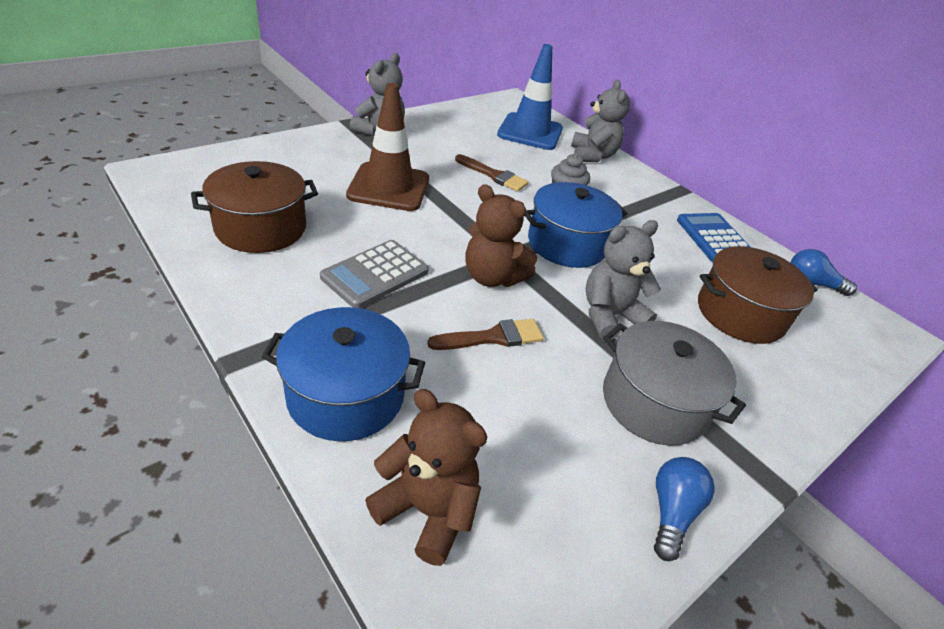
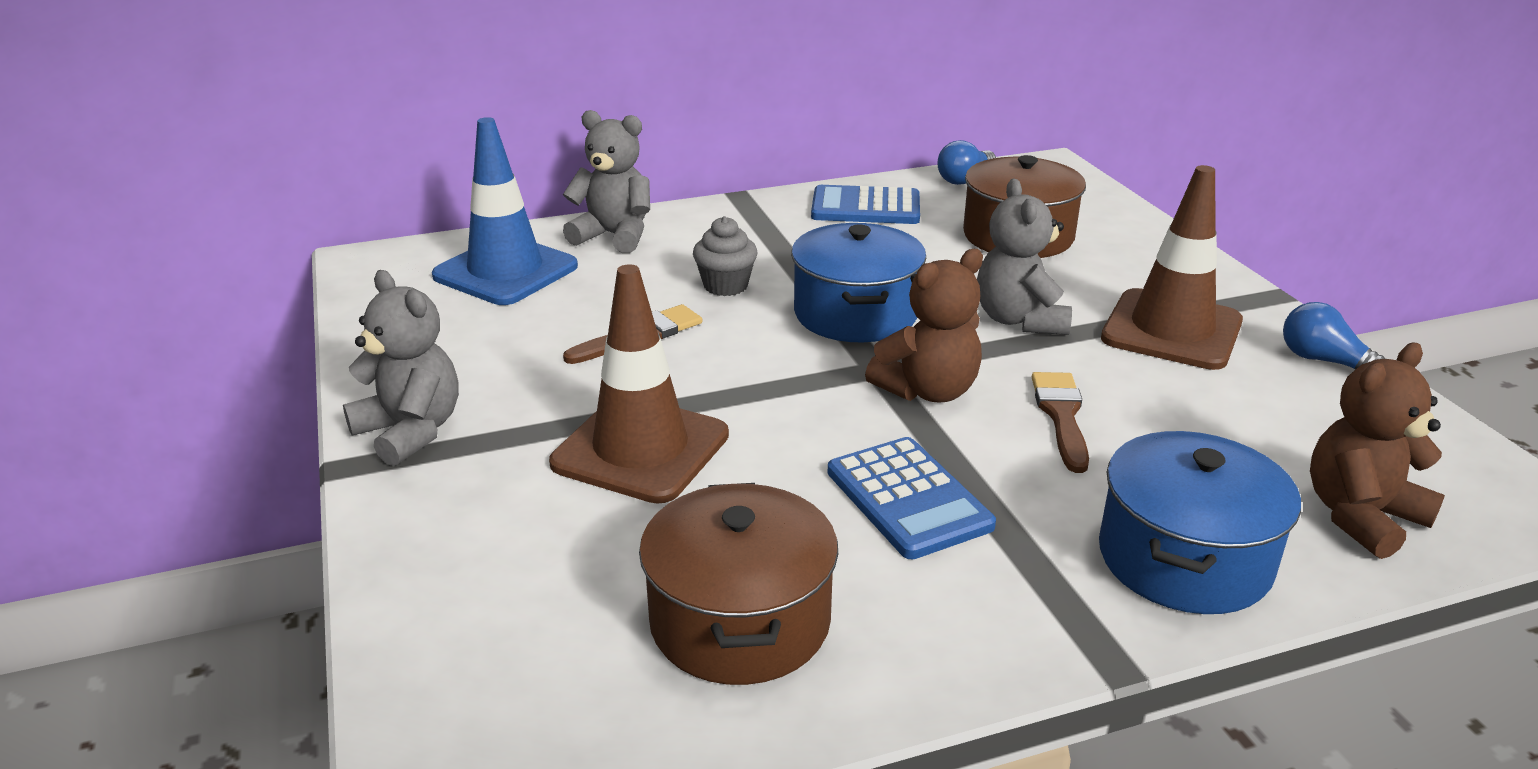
camera: 65 degrees left, 10 degrees down
grey calculator [320,240,429,308] -> blue calculator [828,437,996,560]
grey pot [603,321,746,446] -> brown traffic cone [1101,165,1243,370]

